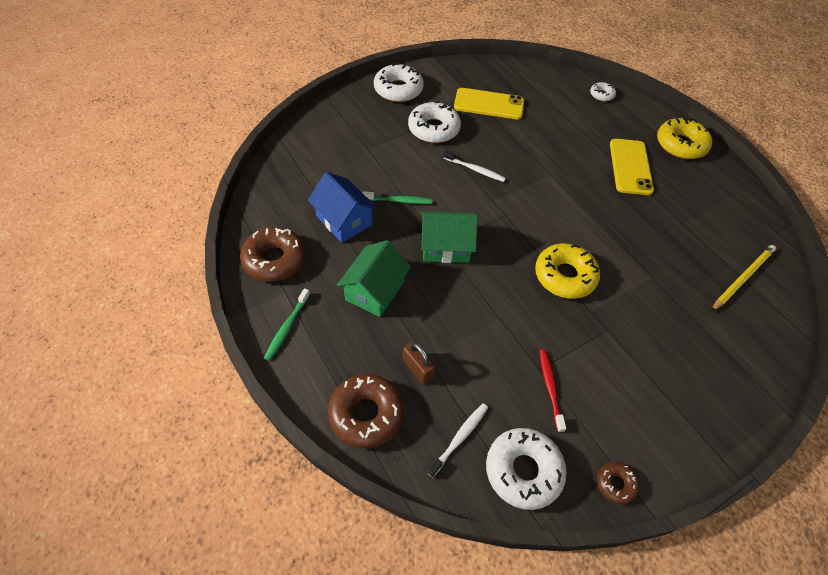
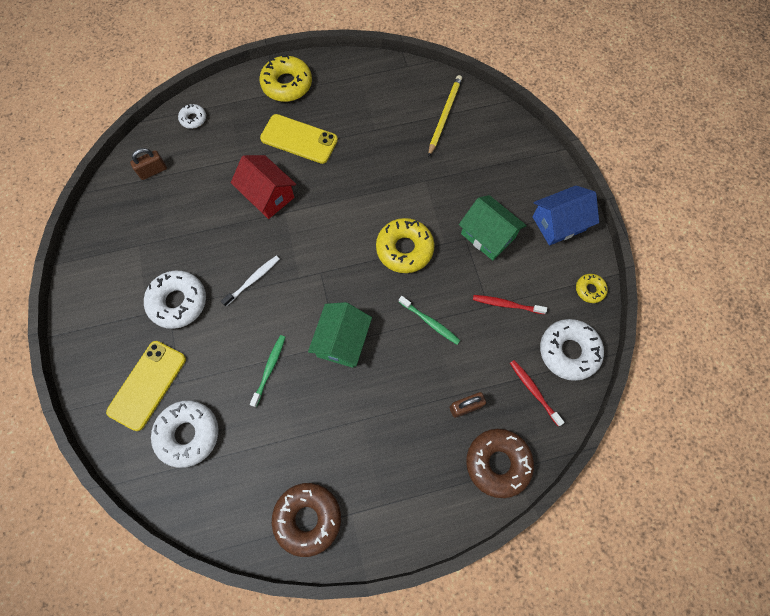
camera: 70 degrees left, 15 degrees up
green toothbrush [264,288,310,361] -> green toothbrush moved to [399,296,461,345]
blue house [308,172,378,243] -> blue house moved to [532,185,599,245]
green house [337,240,411,317] -> green house moved to [459,195,527,261]
white donut [374,63,424,102] -> white donut moved to [151,400,218,468]
white toothbrush [427,403,488,477] -> red toothbrush [510,360,565,426]
yellow phone [454,88,524,120] -> yellow phone moved to [106,341,186,431]
brown donut [597,462,639,504] -> yellow donut [576,274,608,303]
yellow pencil [711,245,776,312] -> yellow pencil turned 45 degrees clockwise [428,75,462,157]
none -> brown padlock [130,148,167,180]
none -> red house [231,155,296,219]

